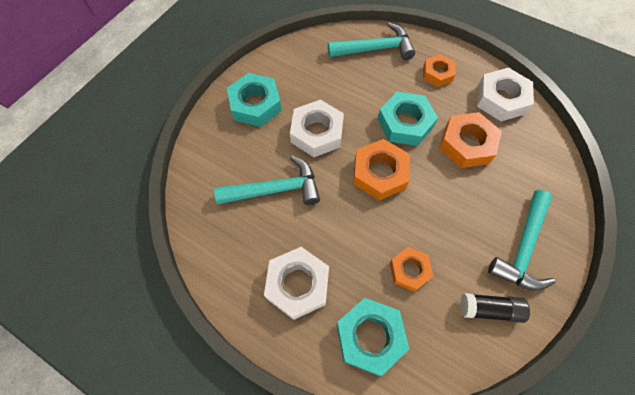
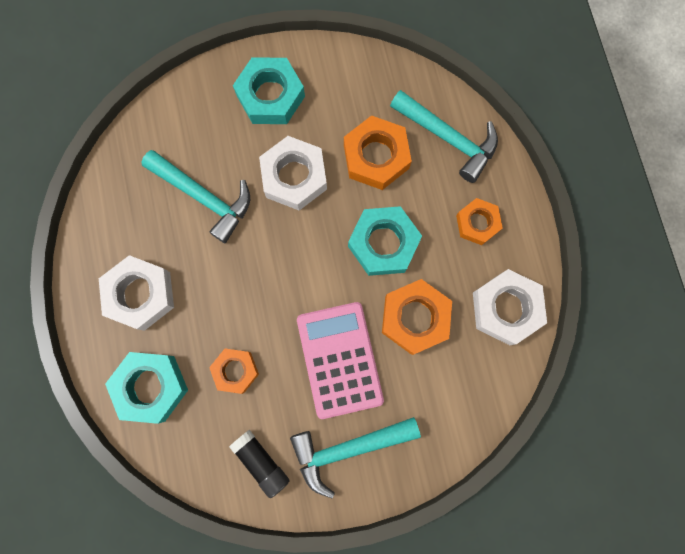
camera: 45 degrees right, 15 degrees up
orange nut [353,139,410,200] -> orange nut moved to [344,115,412,190]
none -> pink calculator [297,302,384,419]

